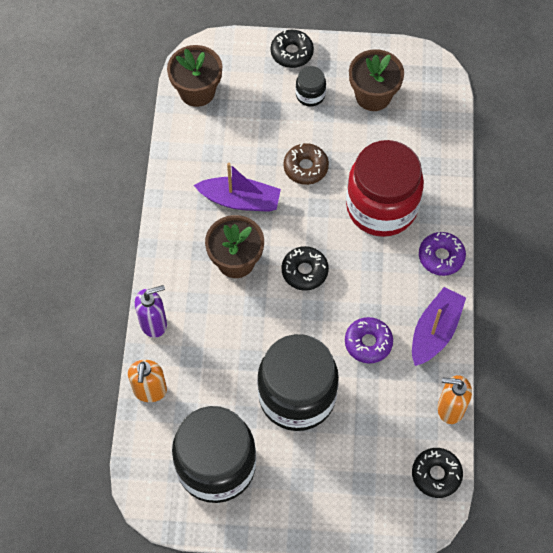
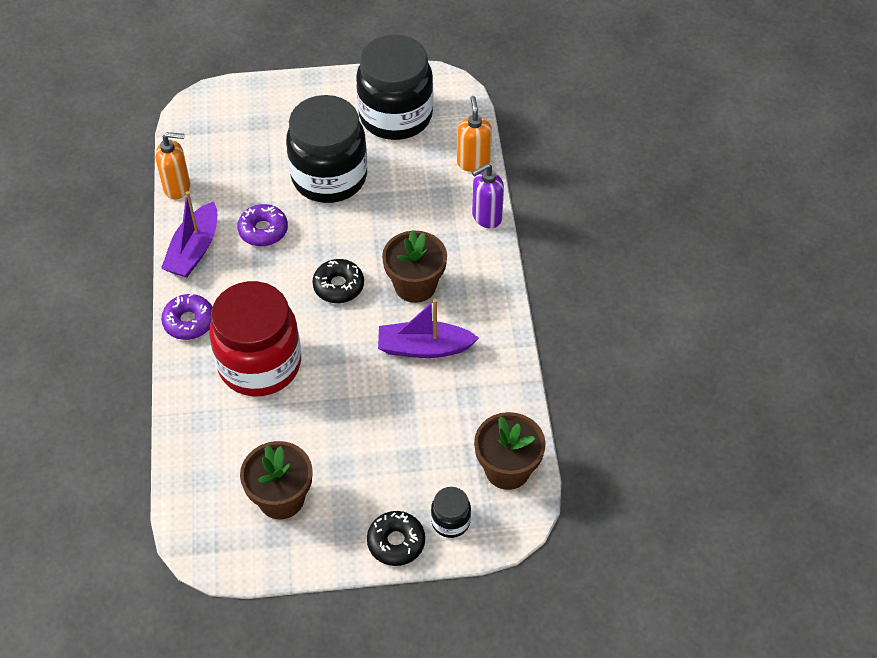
camera: 170 degrees right, 10 degrees down
brown donut [284,143,329,185] -> none
black jar [296,66,326,107] -> black jar moved to [431,487,471,538]
black donut [412,448,463,498] -> none

